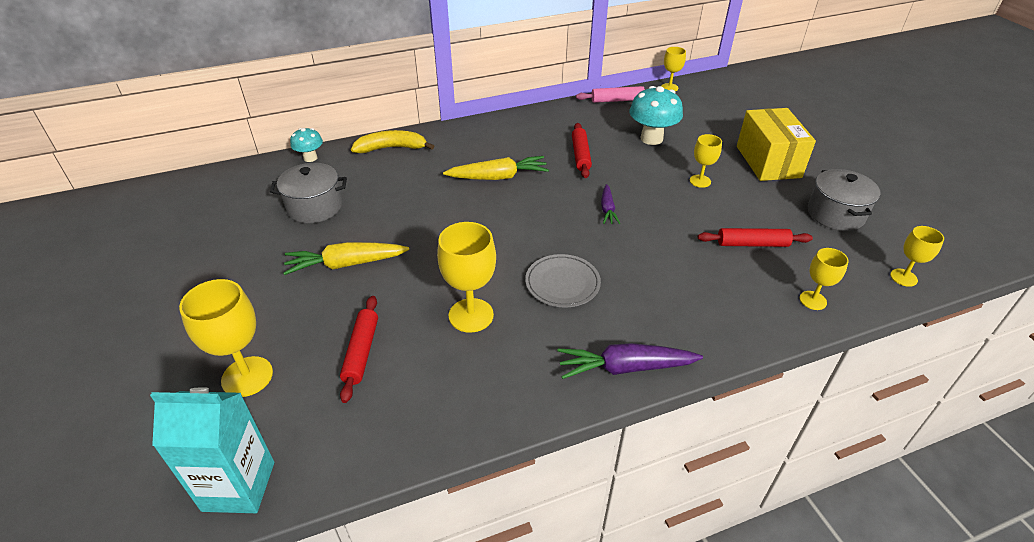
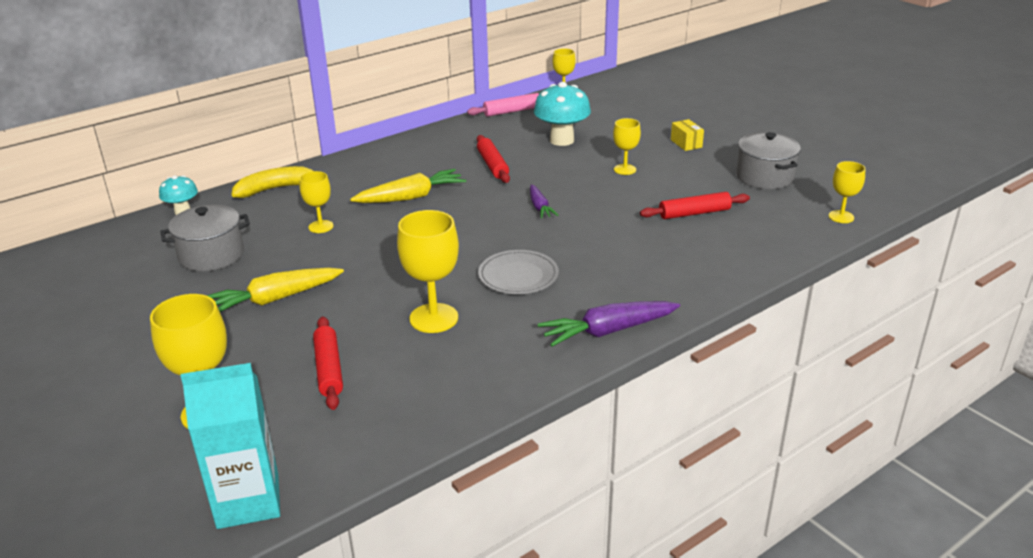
camera: 15 degrees left, 10 degrees down
yellow box [737,108,816,181] -> yellow box [671,119,704,151], size x0.43
yellow goblet [799,248,848,310] -> yellow goblet moved to [300,171,333,233]

